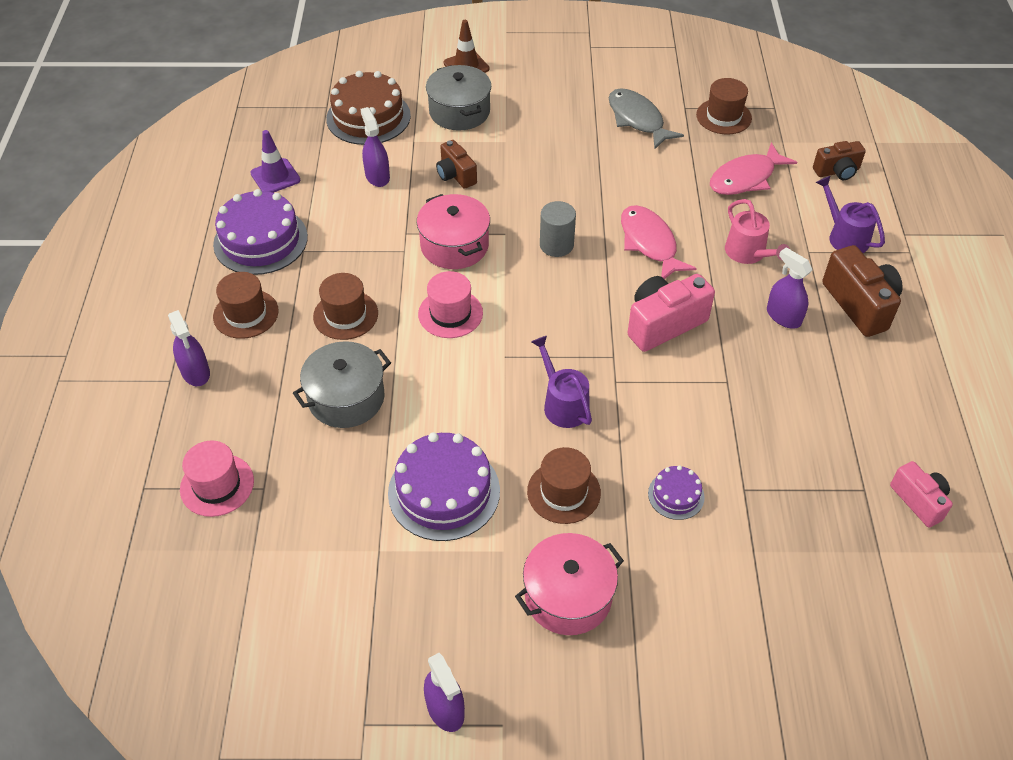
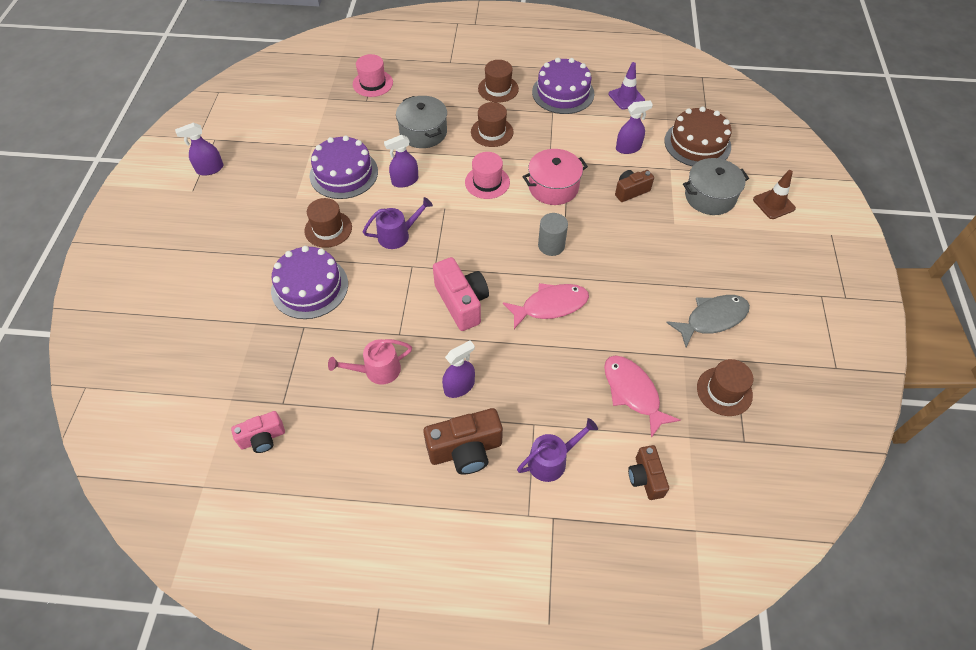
camera: 95 degrees right, 5 degrees up
purple spray bottle [168,310,210,386] -> purple spray bottle moved to [384,135,418,188]
pink pot [515,533,624,635] -> none
purple cake [648,465,705,520] -> purple cake [271,246,348,319], size x2.00
pink watering can [725,199,790,264] -> pink watering can moved to [328,339,412,384]

